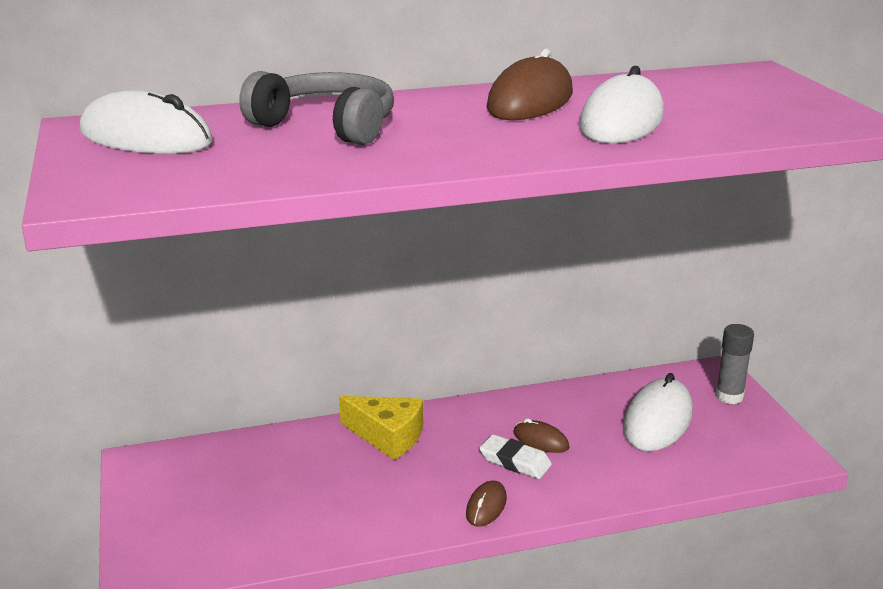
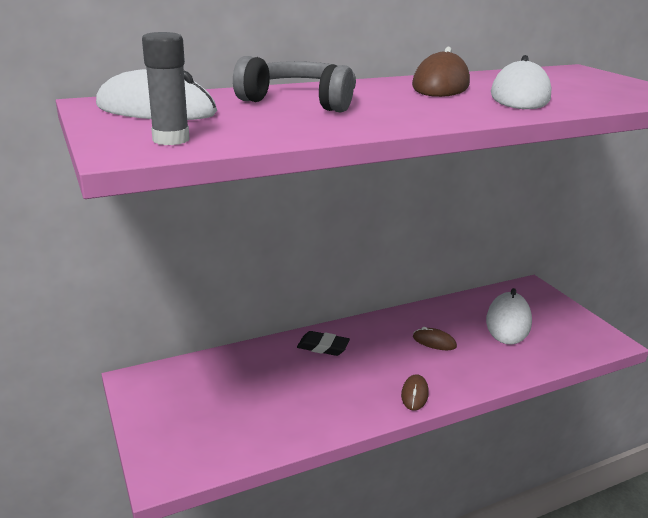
camera: 10 degrees left, 0 degrees up
yellow cheese [339,396,423,460] -> black eraser [297,331,350,356]
white eraser [479,434,552,479] -> none
grey glue stick [715,324,754,404] -> grey glue stick moved to [142,32,190,145]

